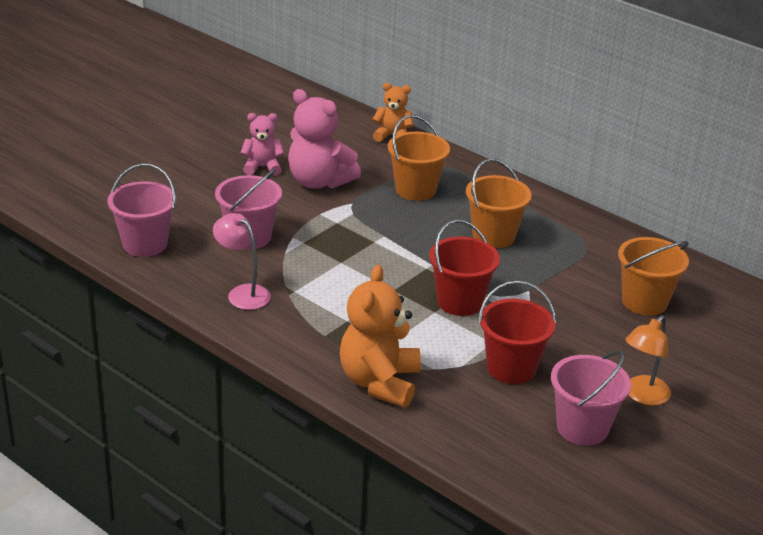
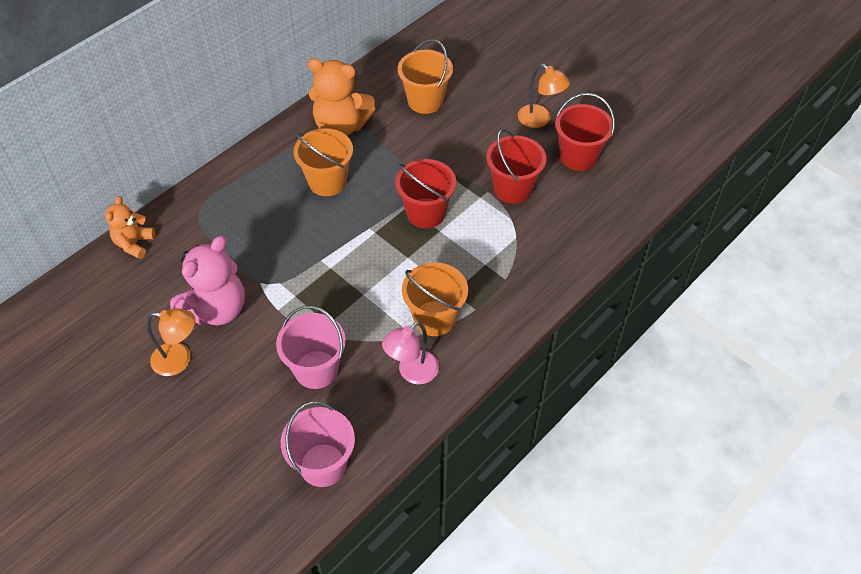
camera: 85 degrees left, 20 degrees up
pink teddy bear [240,113,284,176] -> orange lamp [147,308,195,376]
orange teddy bear [340,265,421,408] -> orange teddy bear moved to [308,59,375,136]
orange bucket [388,115,450,201] -> orange bucket moved to [402,262,468,336]
pink bucket [551,351,631,446] -> red bucket [555,93,615,171]

